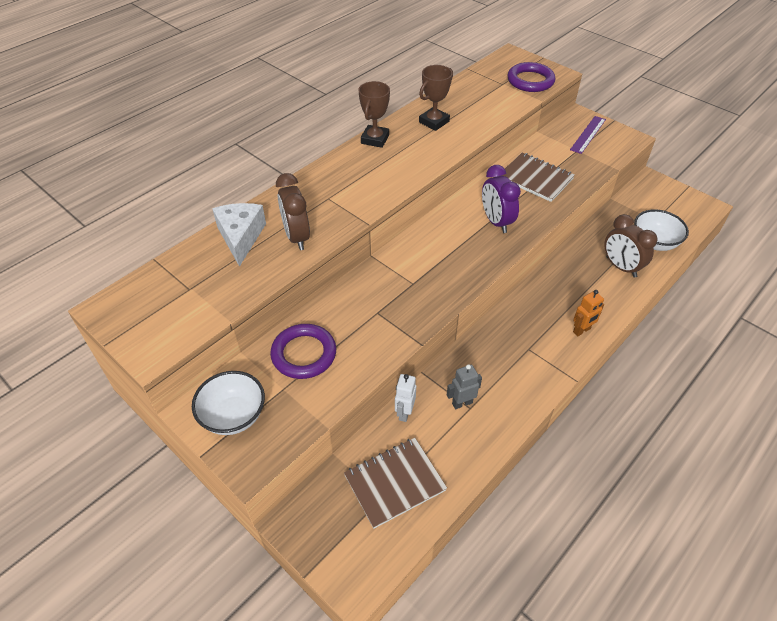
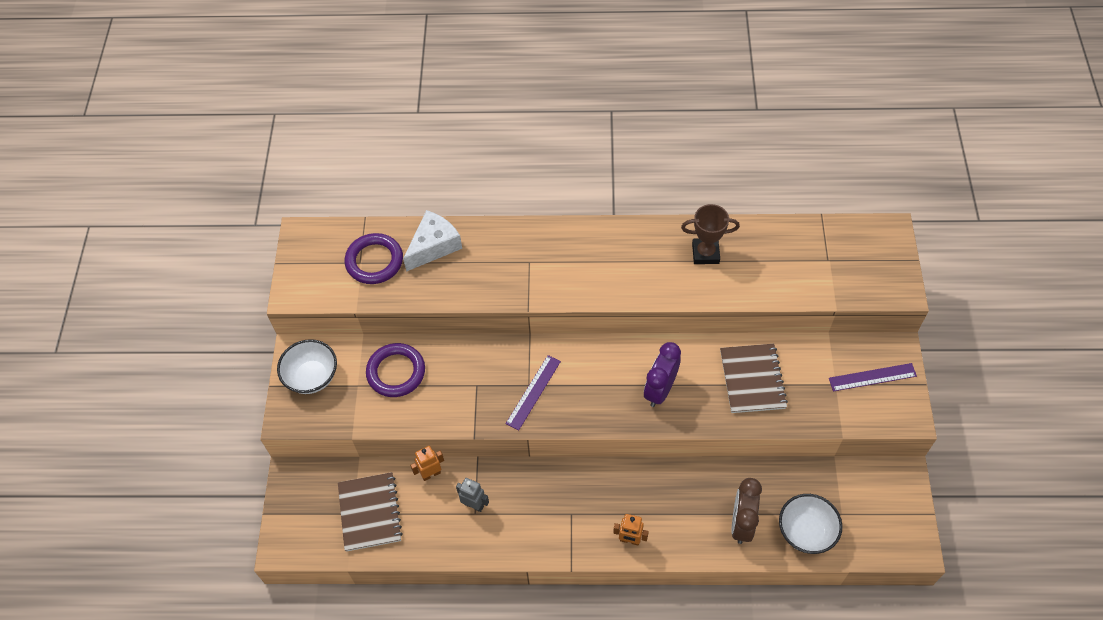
camera: 50 degrees right, 10 degrees up
brown clock [276,173,310,250] -> none
brown notebook [344,438,447,529] -> brown notebook turned 60 degrees clockwise [338,472,403,552]
brown trophy [359,81,390,148] -> none
white robot [395,374,416,422] -> orange robot [410,446,444,481]
purple ring [508,62,555,92] -> purple ring moved to [345,233,403,284]
none -> purple ruler [506,355,561,430]

